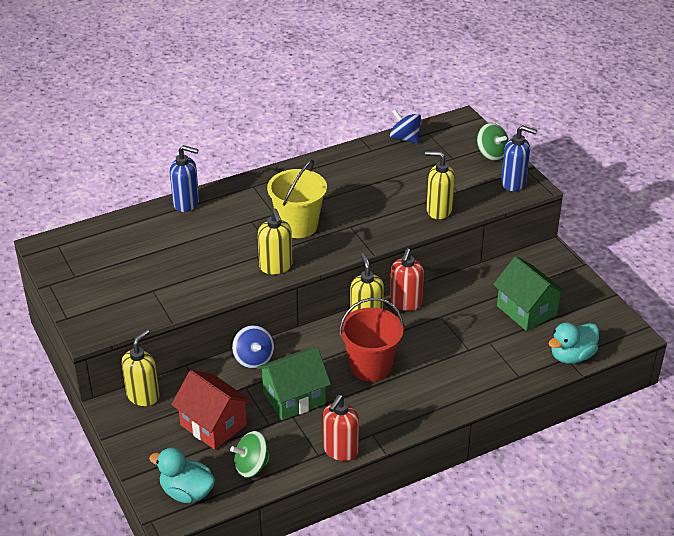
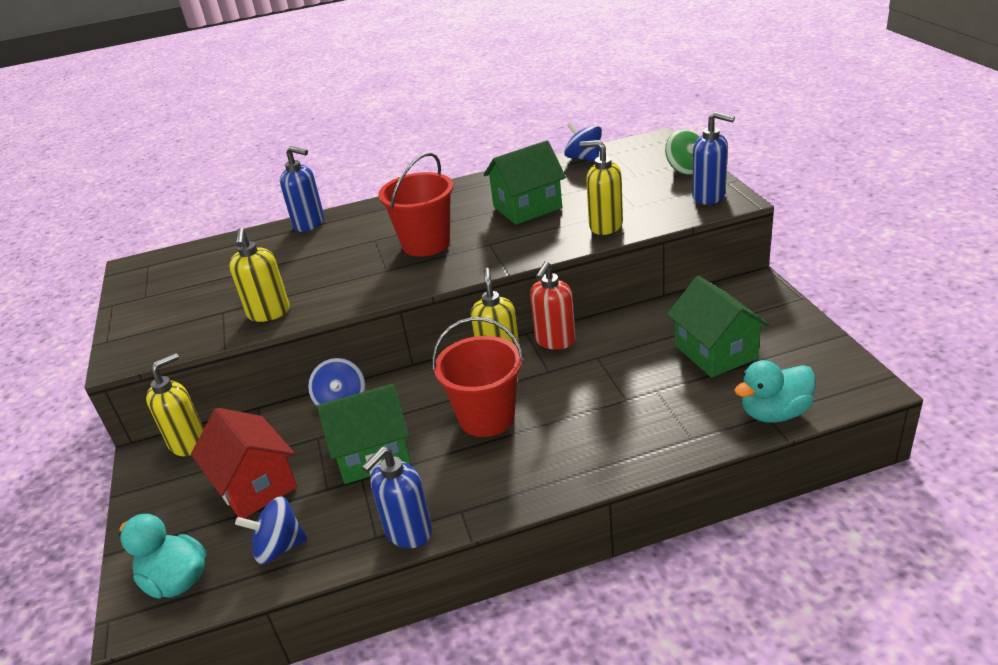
camera: 15 degrees right, 5 degrees down
green spinning top [230,431,271,478] -> blue spinning top [235,496,307,564]
yellow soap dispenser [258,208,293,274] -> yellow soap dispenser moved to [229,228,290,322]
yellow bucket [267,160,327,238] -> red bucket [378,152,453,257]
red soap dispenser [323,395,359,461] -> blue soap dispenser [362,447,432,548]
none -> green house [483,140,566,225]

